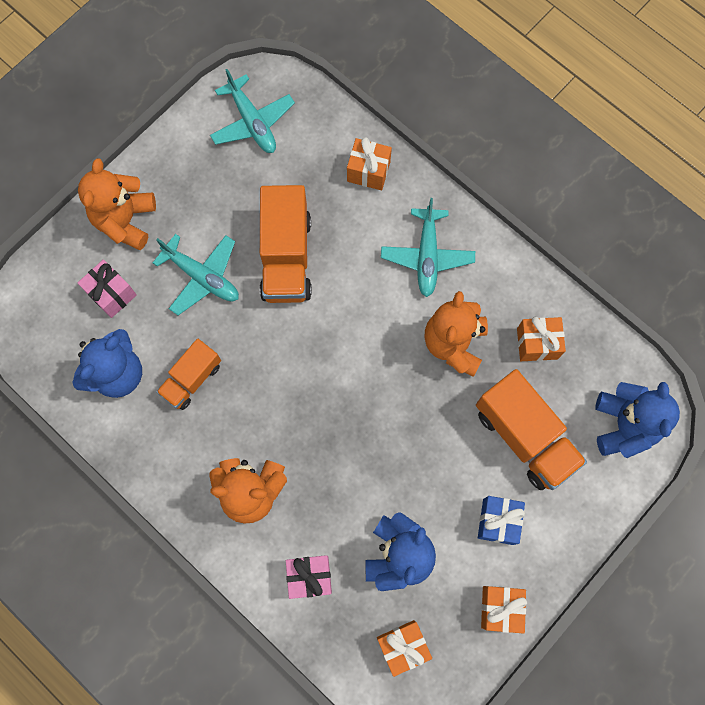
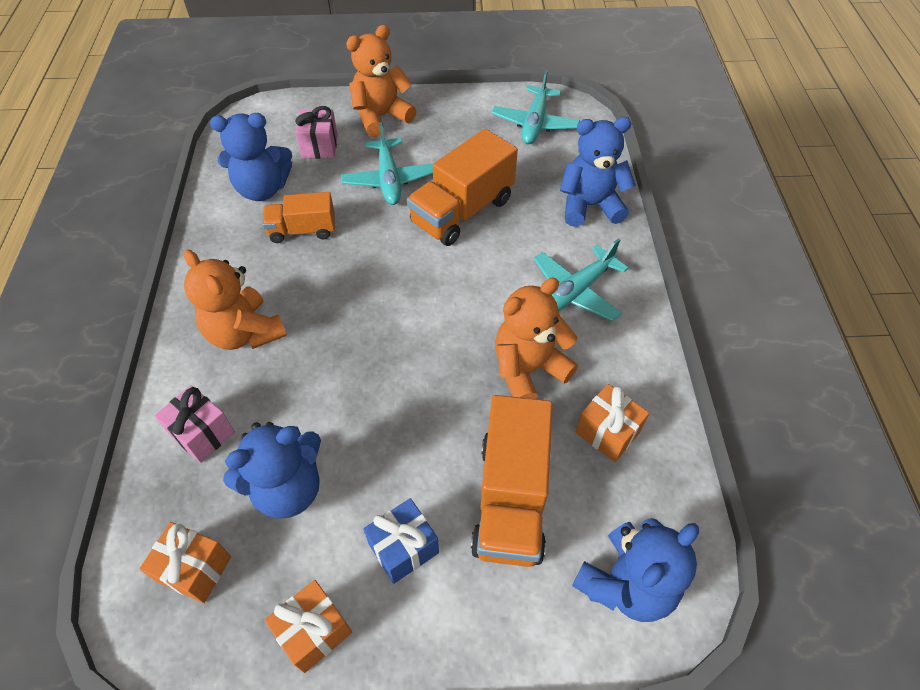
camera: 45 degrees right, 20 degrees down
orange gift [347,137,392,190] -> blue teddy bear [560,117,636,227]

